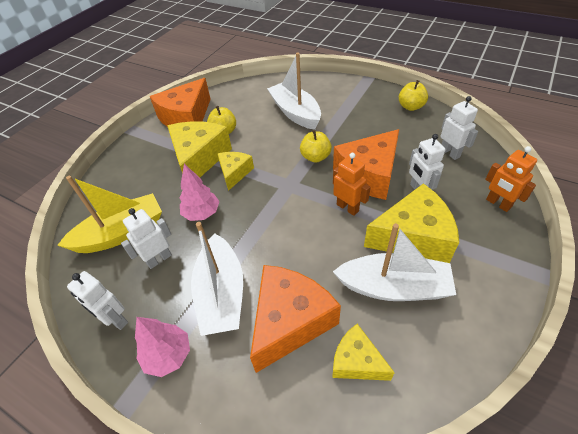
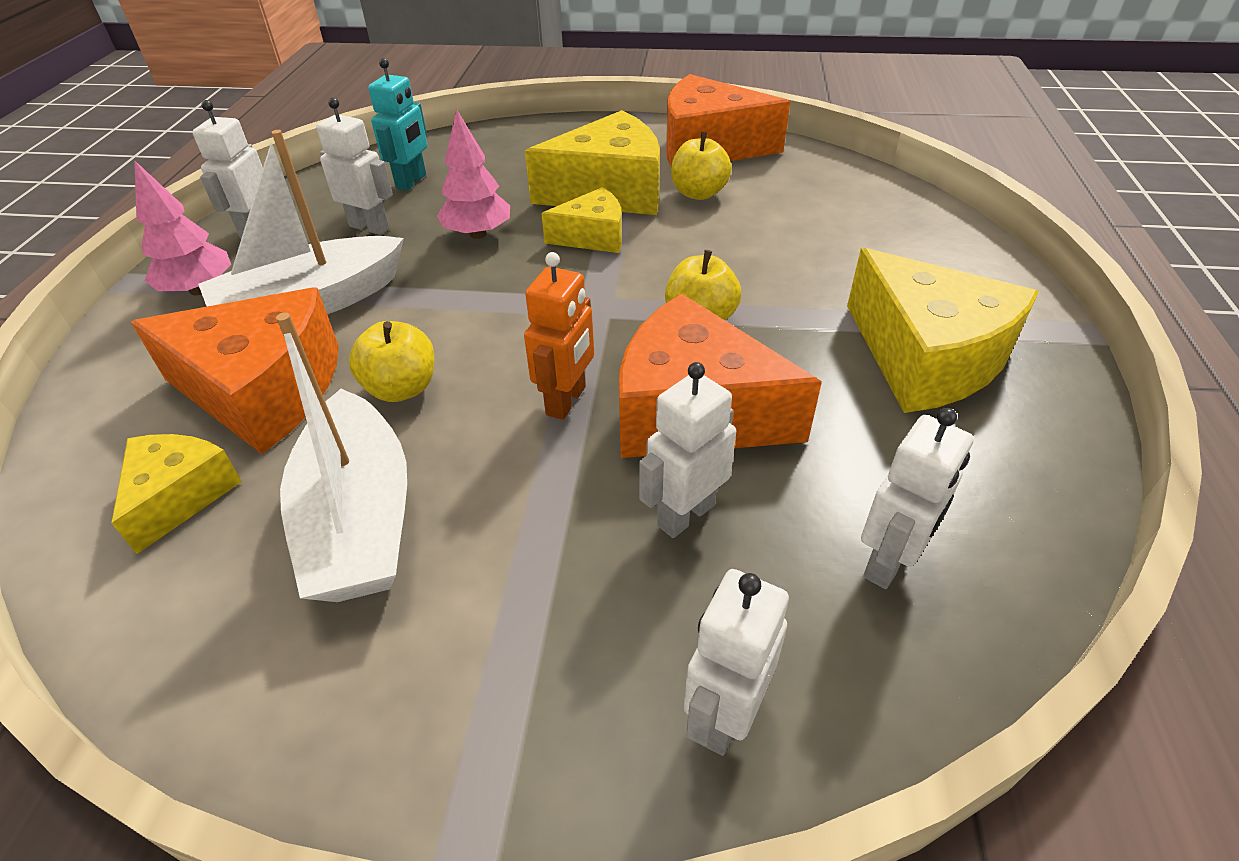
camera: 65 degrees right, 5 degrees down
yellow boat [57,176,162,253] -> turquoise robot [368,58,427,191]
white boat [267,53,321,130] -> none
yellow cheese [364,183,459,263] -> yellow cheese moved to [847,248,1039,413]
yellow apple [399,80,428,111] -> yellow apple moved to [349,321,434,402]
orange robot [485,146,537,212] -> white robot [684,569,789,756]

